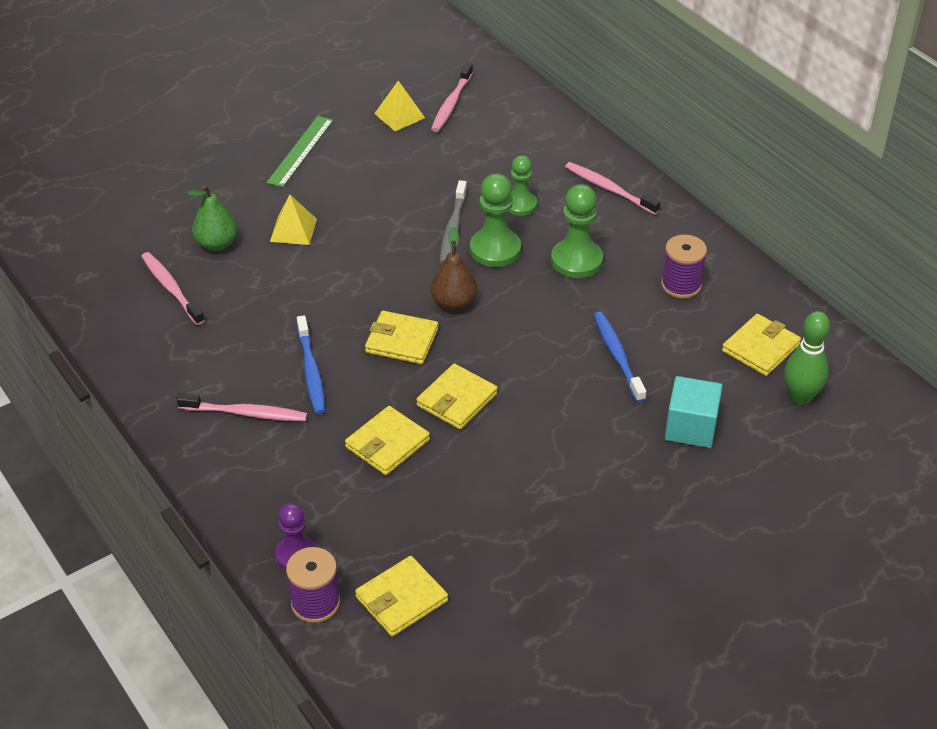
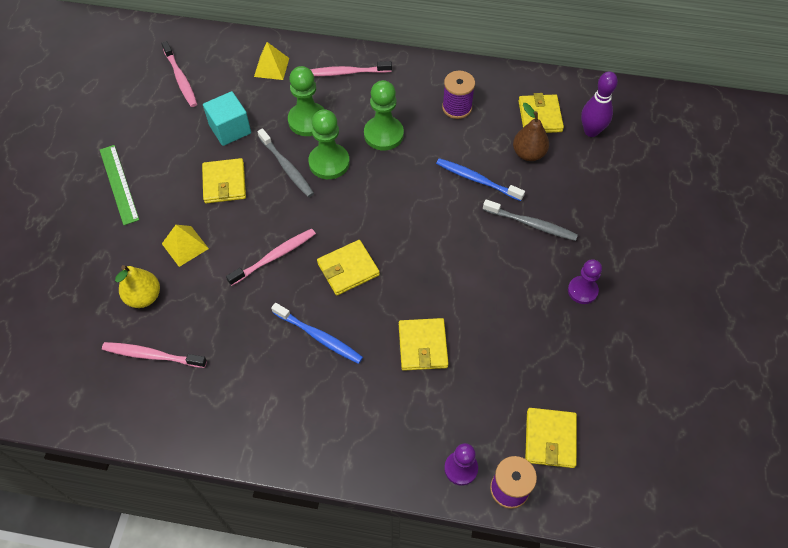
camera: 45 degrees left, 15 degrees up
pink toothbrush [177,393,307,422] -> pink toothbrush moved to [226,229,316,286]
green pear [187,185,238,251] -> yellow pear [115,265,160,308]
yellow pyramid [374,81,425,131] -> yellow pyramid moved to [254,42,289,80]
yellow wallet [416,364,498,430] -> yellow wallet moved to [202,158,246,203]
brown pear [431,227,477,311] -> brown pear moved to [513,103,549,161]
green pawn [508,155,537,216] -> green pawn [288,66,324,136], size x1.50
turquoise cube [665,376,723,448] -> turquoise cube moved to [203,91,251,146]
green bowling pin [784,311,830,405] -> purple bowling pin [581,72,618,137]
none -> grey toothbrush [483,199,578,241]
none -> purple pawn [568,259,602,304]

